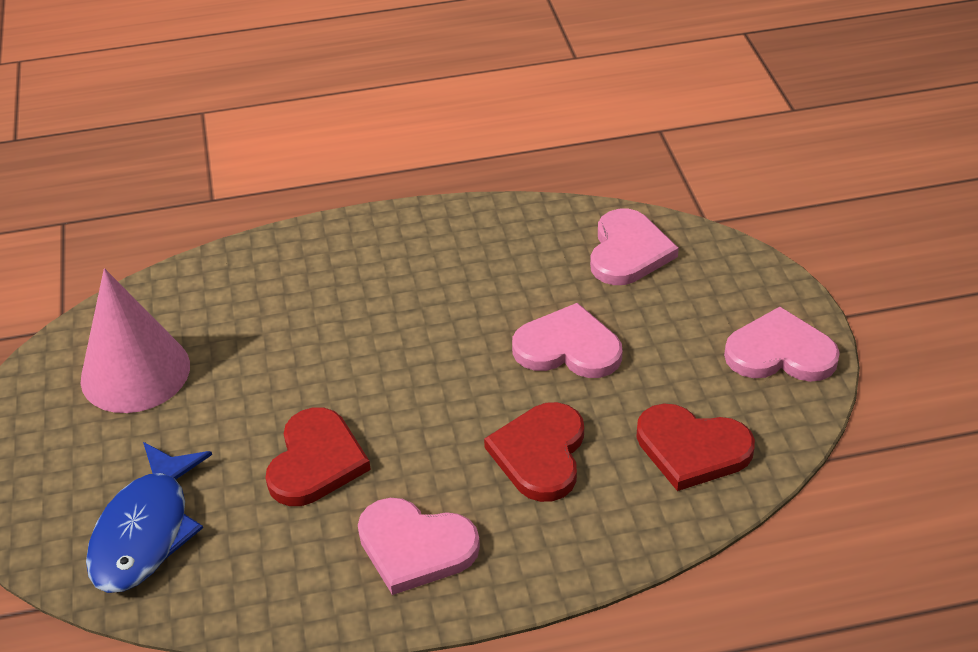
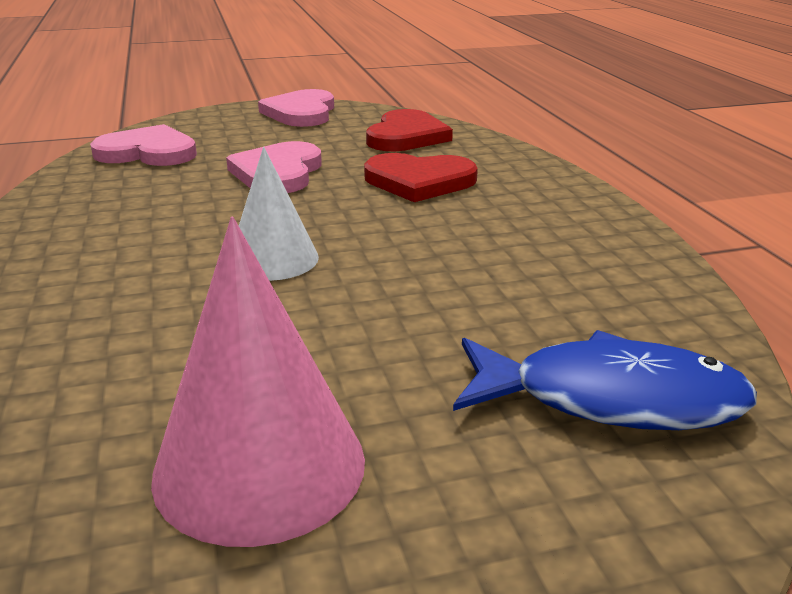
camera: 95 degrees left, 15 degrees down
red heart [265,407,371,506] -> none
pink heart [358,498,480,595] -> none
none -> white cone [239,147,319,281]

